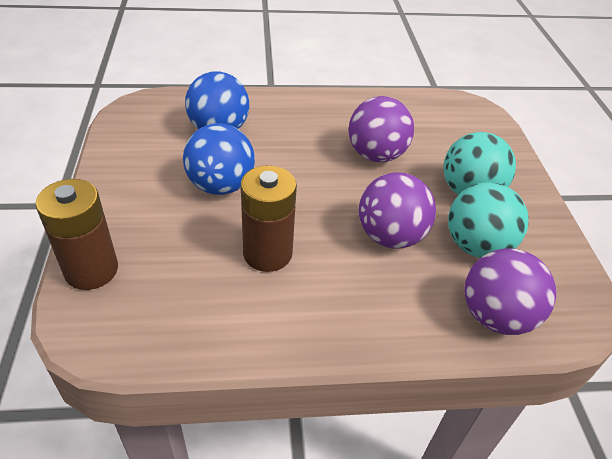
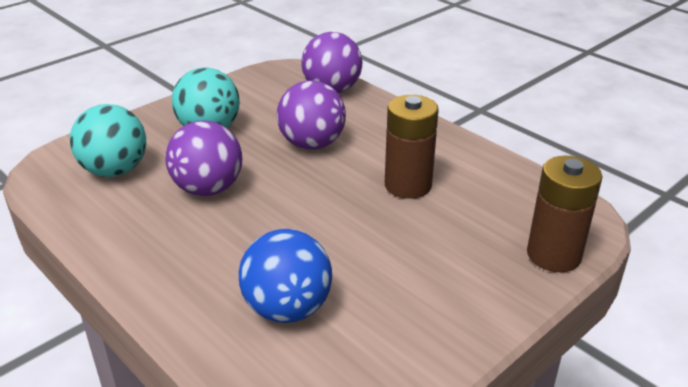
camera: 125 degrees left, 10 degrees down
blue ball [183,123,255,195] -> none
turquoise ball [448,182,529,258] -> turquoise ball moved to [70,104,146,177]

